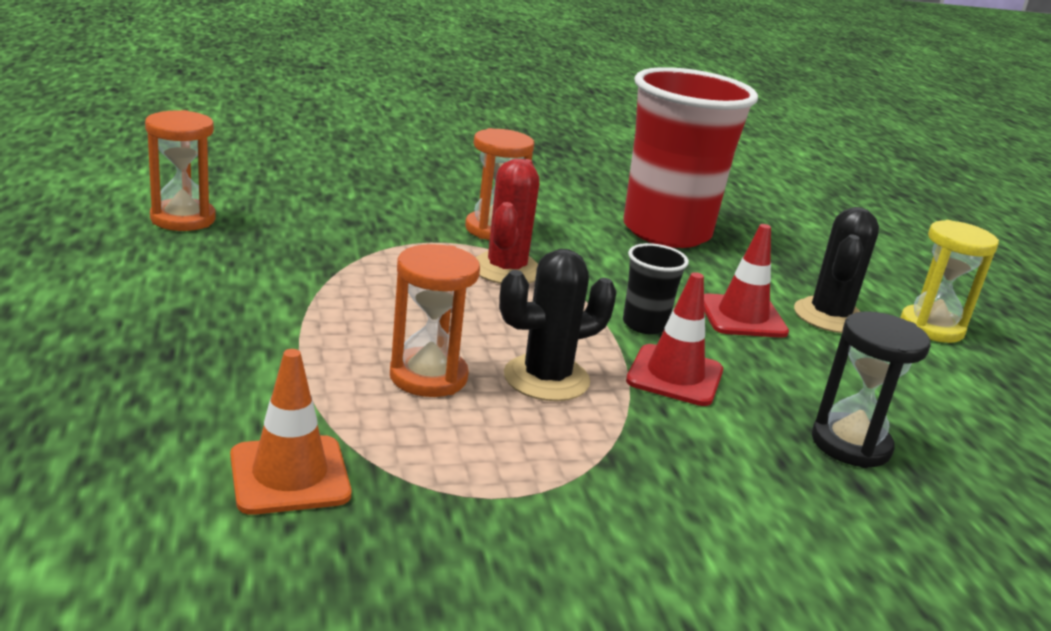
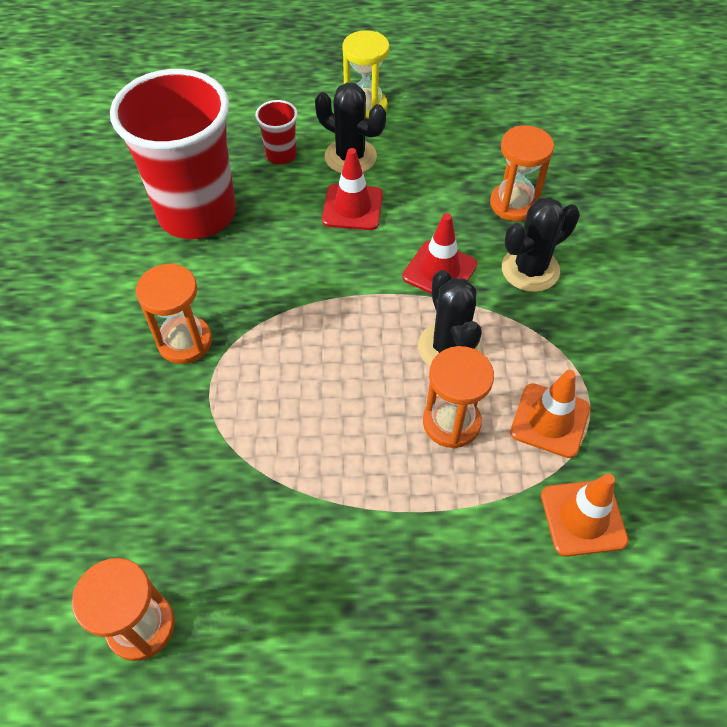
camera: 75 degrees left, 30 degrees up
red cactus [476,158,539,284] -> none
black cup [623,243,689,334] -> none
black hourglass [812,311,931,468] -> orange hourglass [490,126,554,221]
none -> red cup [255,100,298,164]
none -> black cactus [502,197,580,292]
none -> orange traffic cone [510,370,590,458]

